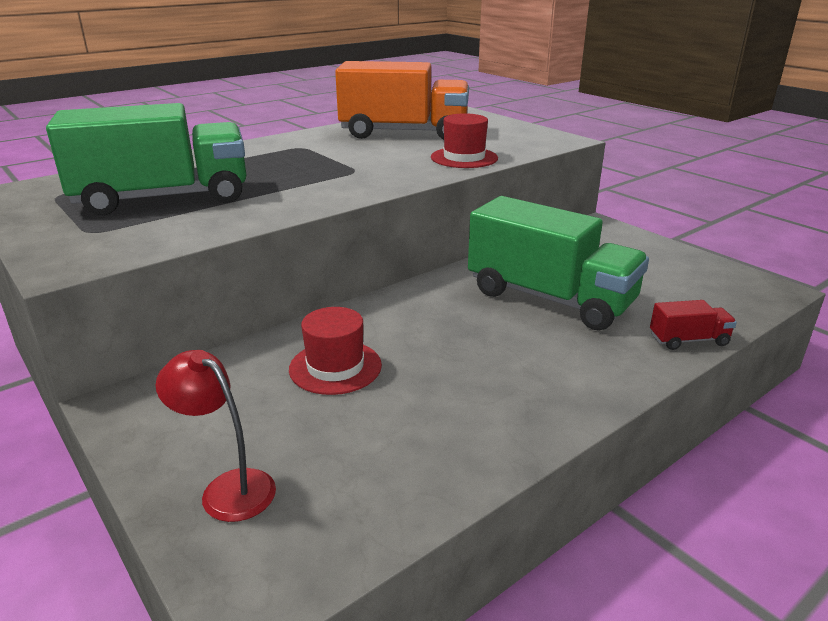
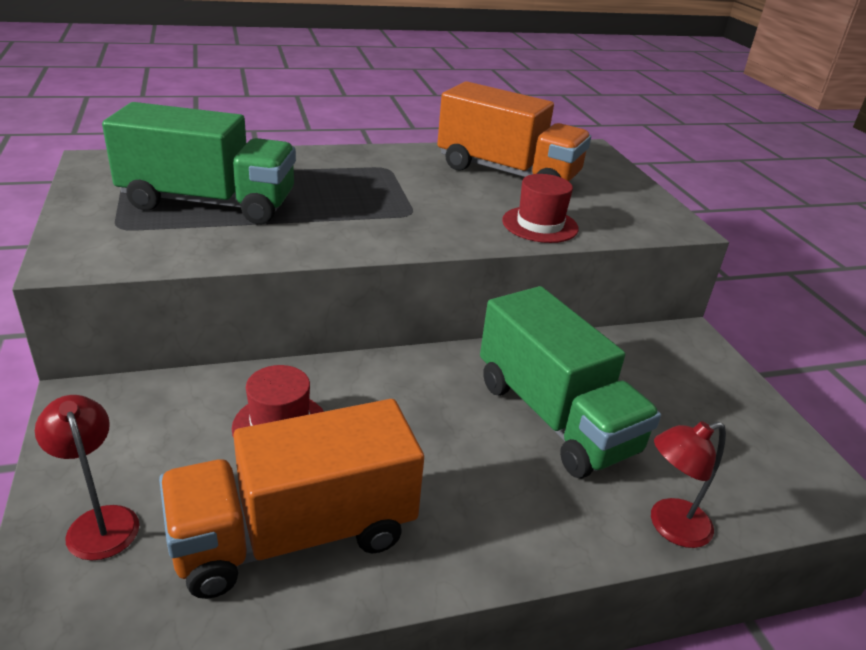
camera: 20 degrees right, 5 degrees up
red truck [650,300,737,350] -> red lamp [651,421,726,548]
none -> orange truck [159,399,424,599]

